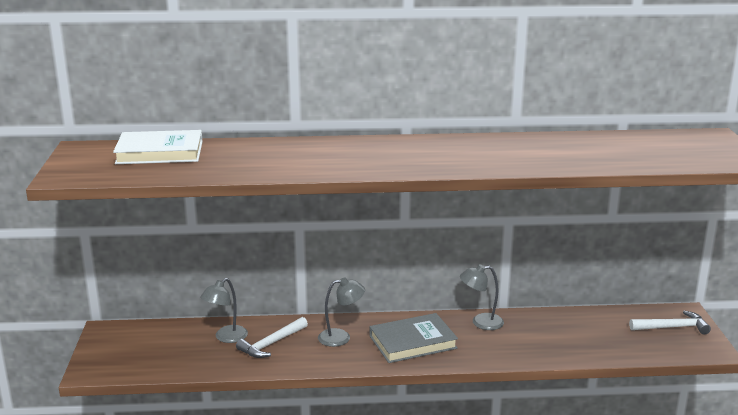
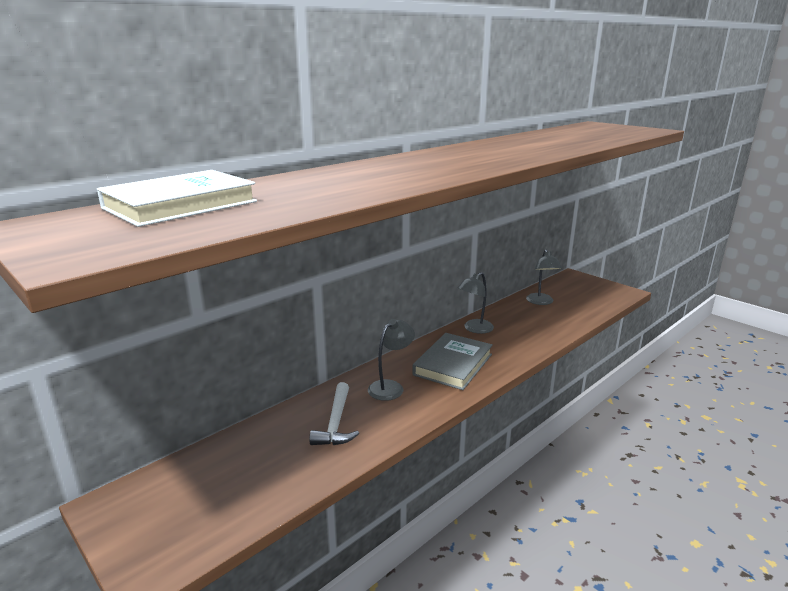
camera: 40 degrees left, 0 degrees up
grey lamp [200,278,248,343] -> grey lamp moved to [526,250,562,305]
white hammer [629,311,711,335] -> none

